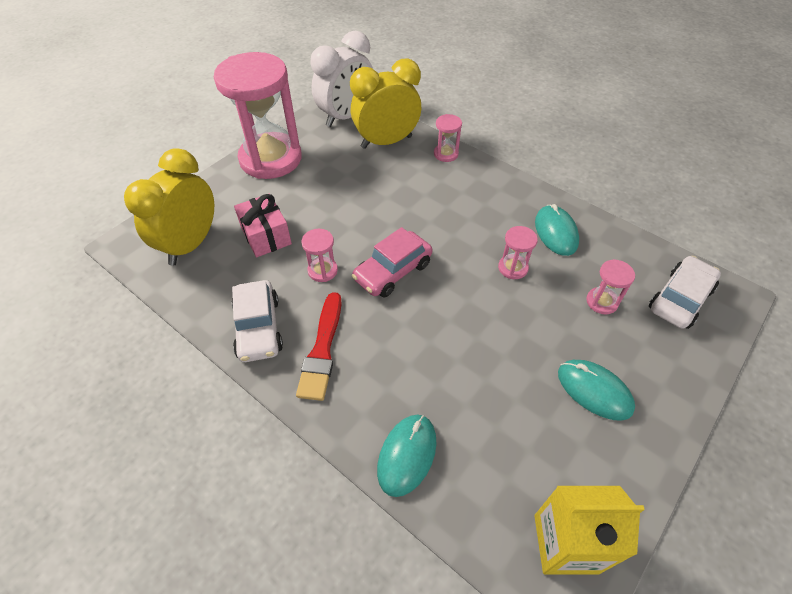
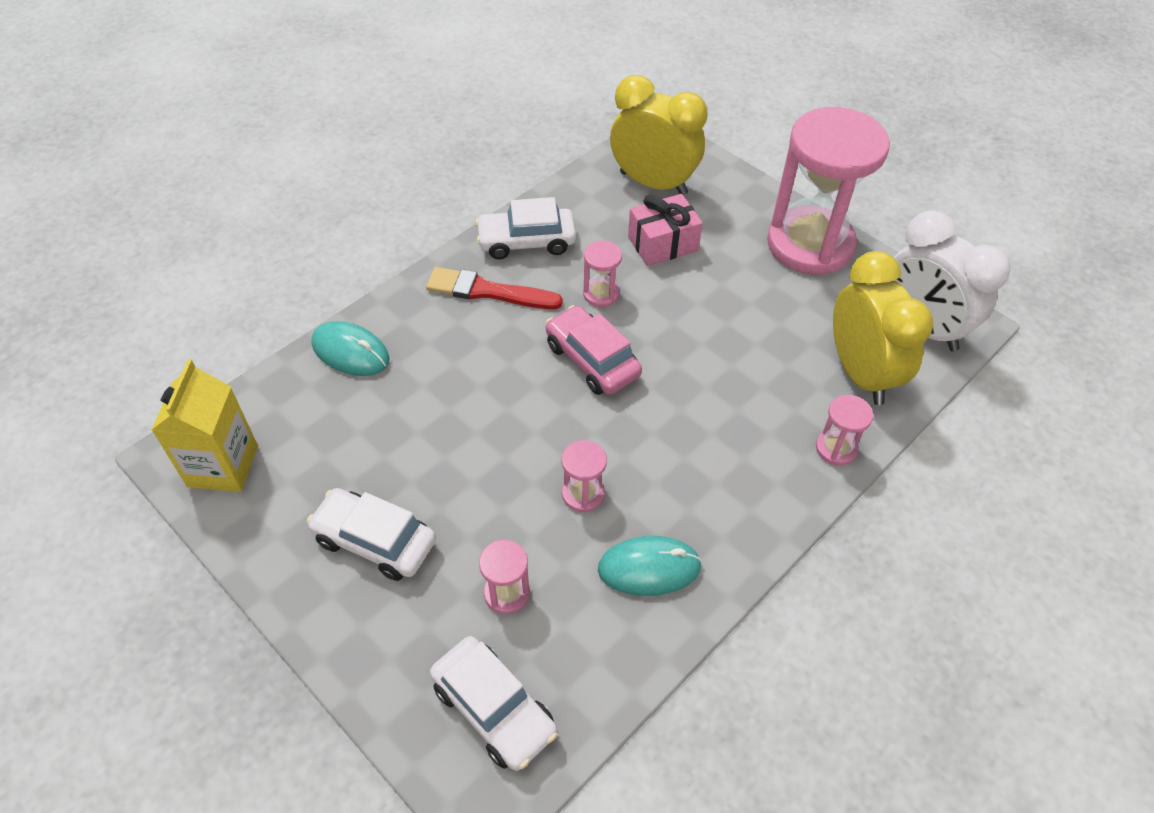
camera: 95 degrees right, 0 degrees up
turquoise mouse [558,360,635,421] -> white car [307,488,436,581]

